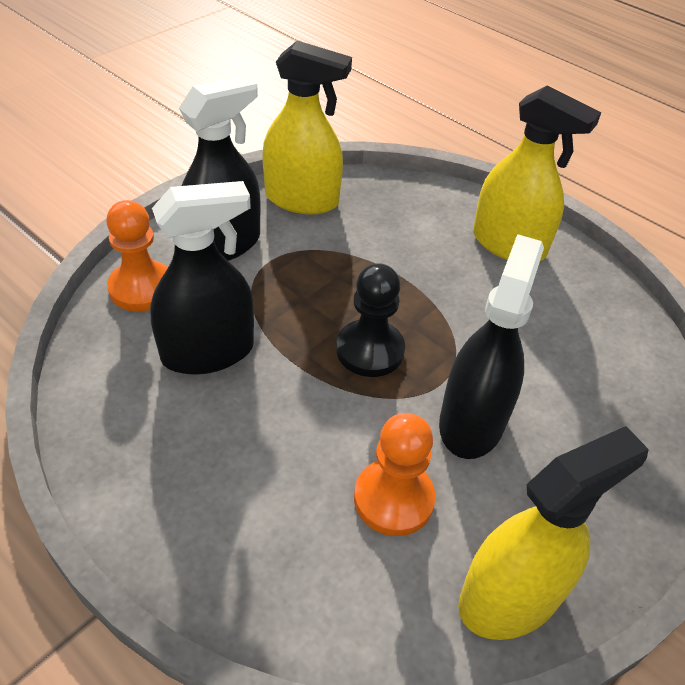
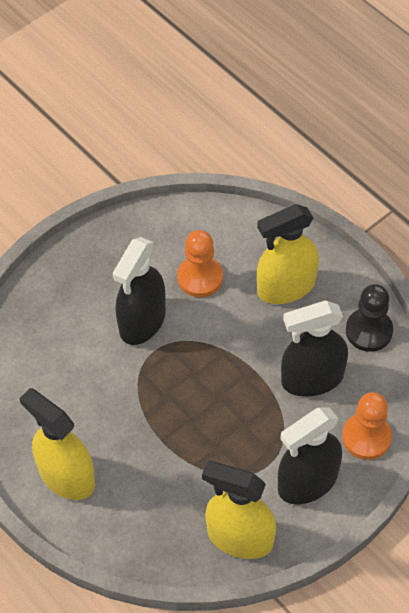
camera: 170 degrees left, 10 degrees up
black pawn [336,263,405,377] -> black pawn moved to [346,284,393,352]
yellow spray bottle [458,426,649,640] -> yellow spray bottle moved to [257,204,319,304]

